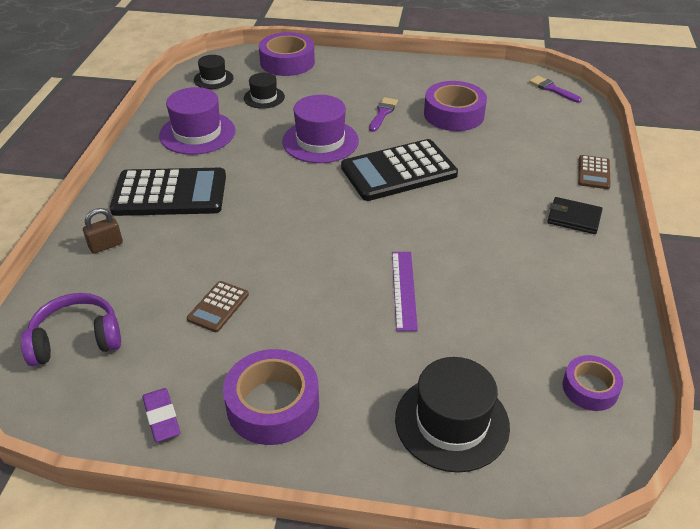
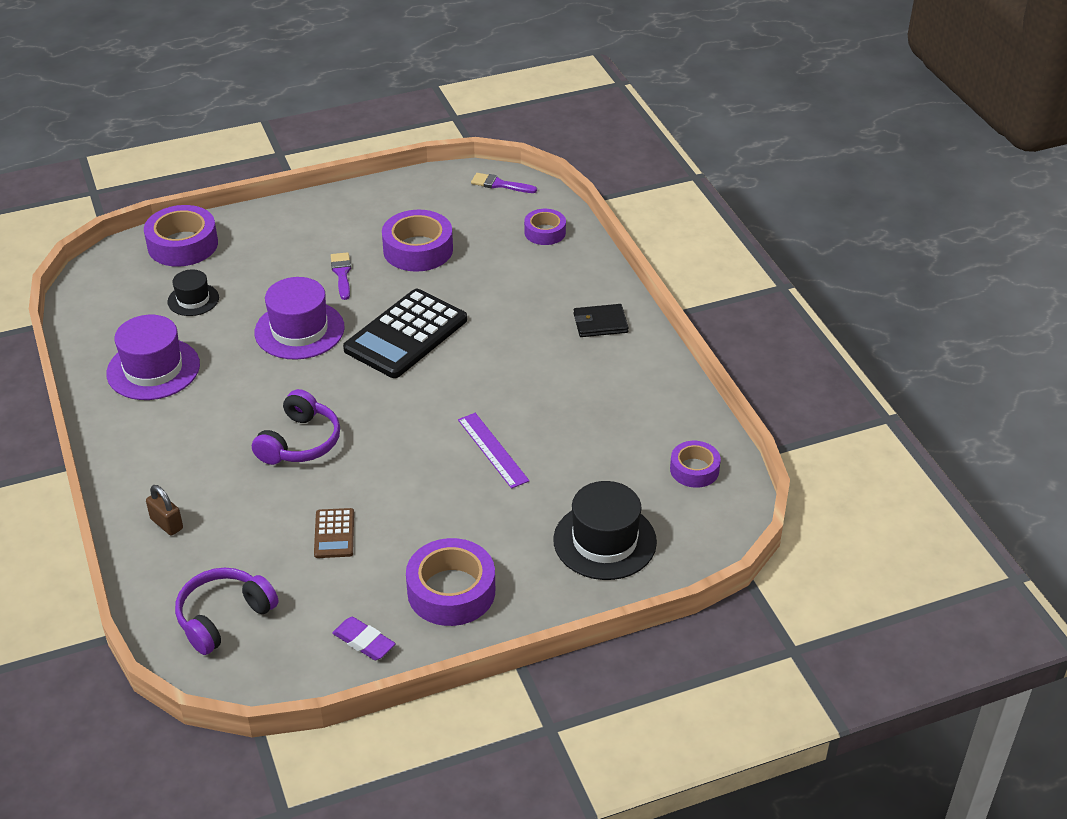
camera: 30 degrees left, 0 degrees up
brown padlock [83,208,123,254] -> brown padlock turned 75 degrees counterclockwise [146,485,183,536]
black calculator [110,168,226,216] -> none
black hat [194,55,234,89] -> none
brown calculator [578,155,611,189] -> none
none -> purple headphones [252,389,340,465]
none -> purple tape [524,209,566,245]

